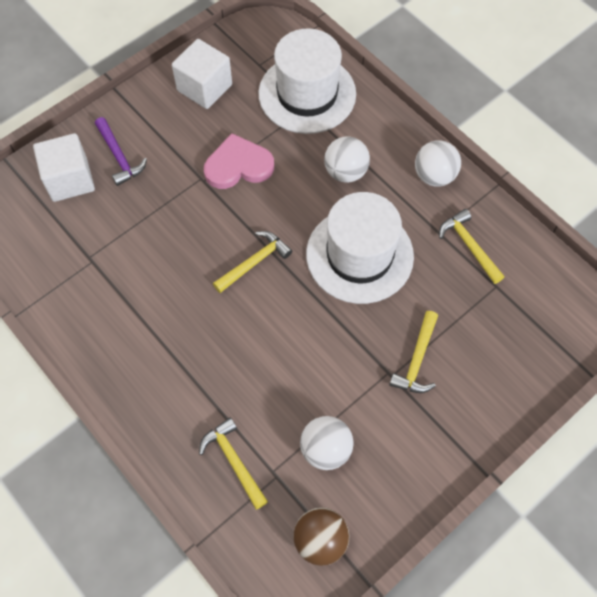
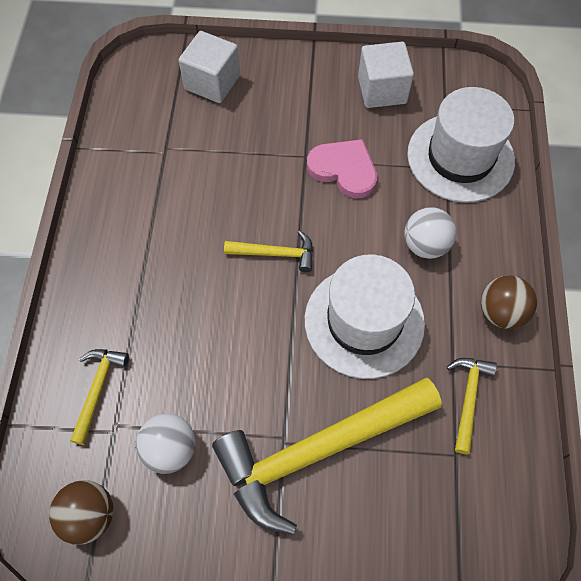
camera: 45 degrees right, 0 degrees up
purple hammer [95,117,147,186] -> none
yellow hammer [389,311,438,393] -> yellow hammer [212,378,442,535], size x2.22
white ball [415,140,461,187] -> brown ball [481,275,537,329]

